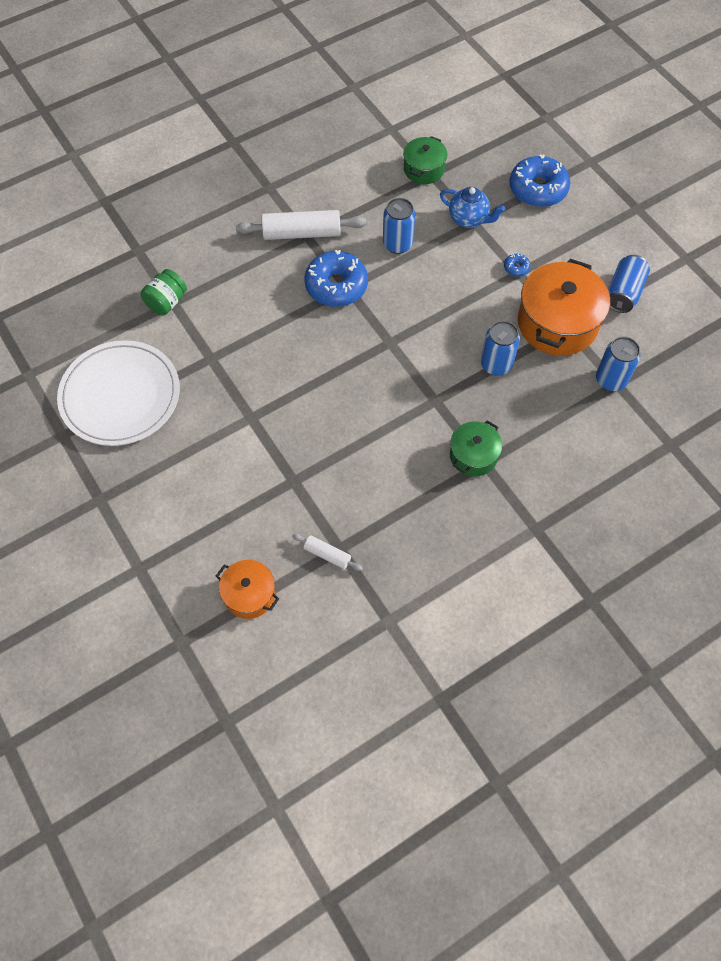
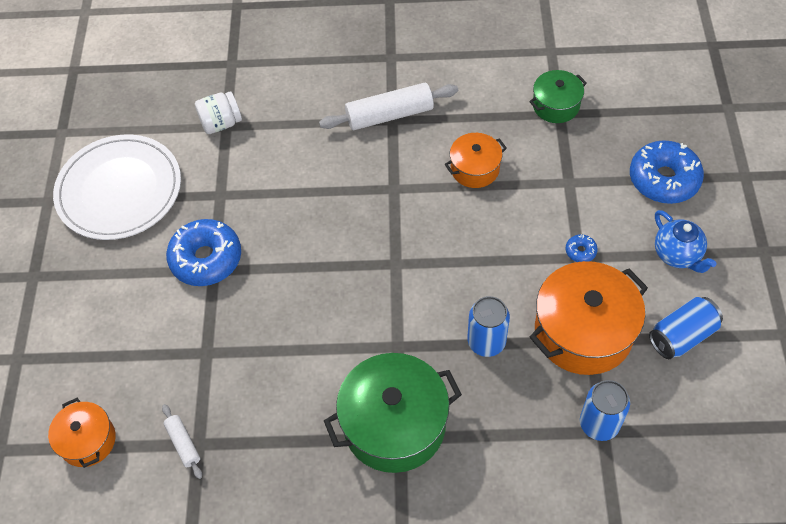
camera: 35 degrees right, 5 degrees down
green jar [141,269,187,315] -> white jar [195,91,242,134]
white rolling pin [236,210,366,240] -> white rolling pin turned 45 degrees counterclockwise [319,83,458,130]
blue donut [305,250,368,307] -> blue donut moved to [166,219,241,286]
blue can [383,198,416,254] -> orange pot [445,133,507,188]
blue teapot [440,187,505,228] -> blue teapot moved to [655,210,717,273]
green pot [450,420,502,477] -> green pot [324,353,462,473], size x1.81

